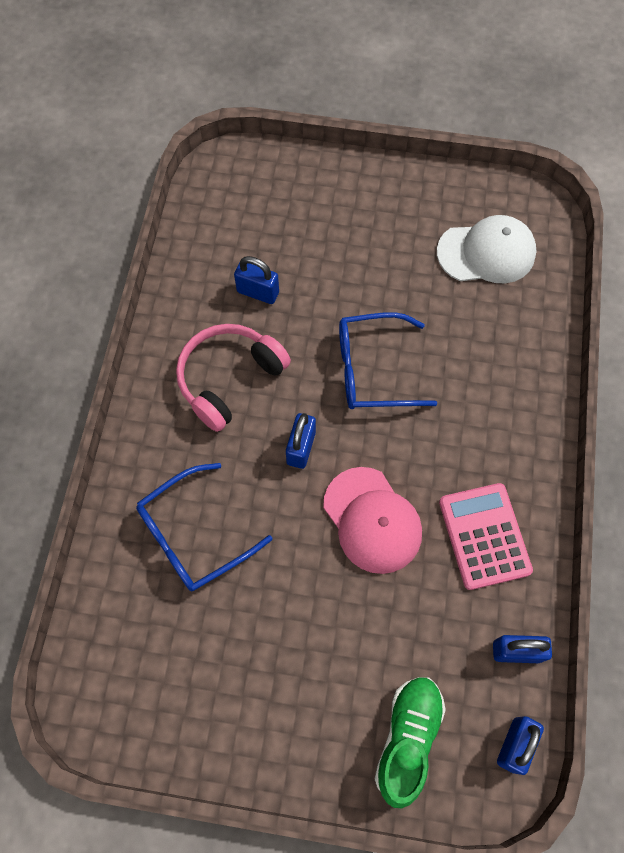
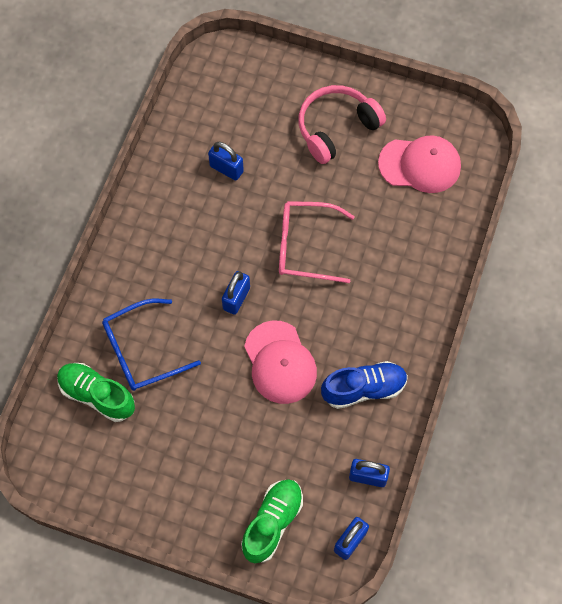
camera: 10 degrees right, 0 degrees up
pink headphones [176,324,291,432] -> pink headphones moved to [298,85,386,164]
blue glasses [339,312,437,409] -> pink glasses [279,201,355,283]
white cap [437,215,536,283] -> pink cap [378,135,461,193]
pink calculator [439,483,533,590] -> blue shoe [321,361,408,409]
none -> green shoe [57,363,135,422]

